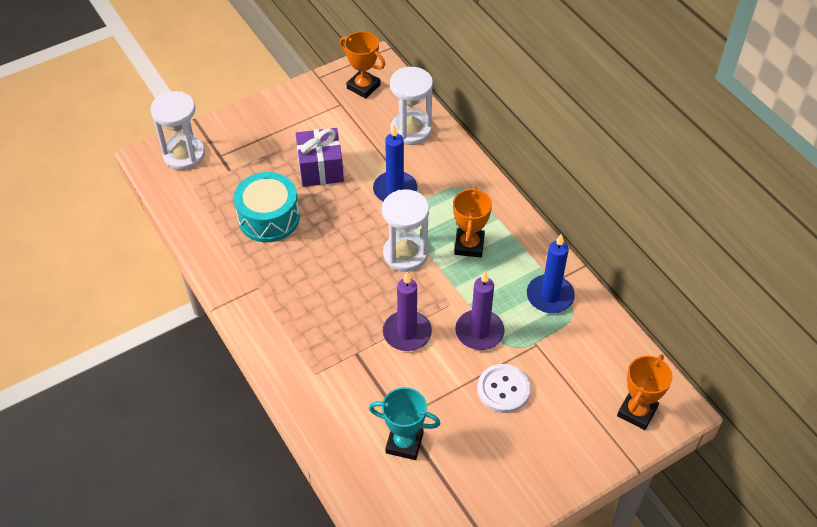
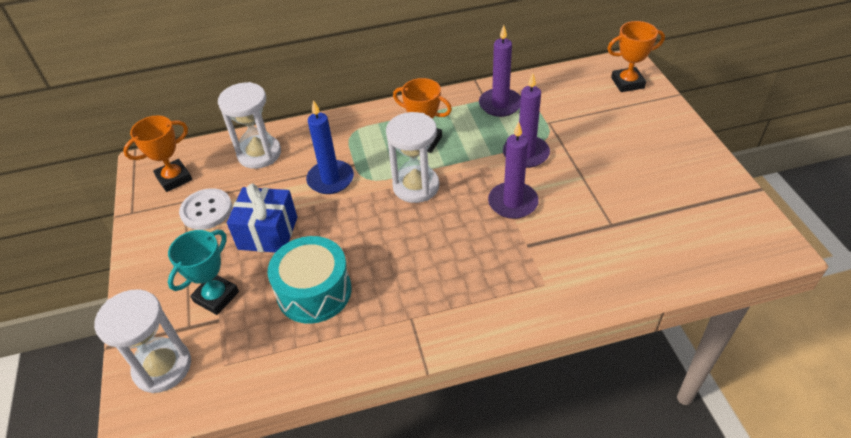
camera: 70 degrees left, 5 degrees down
purple gift [296,128,344,187] -> blue gift [227,184,297,253]
turquoise trophy [369,387,441,460] -> turquoise trophy moved to [168,230,239,315]
white button [477,364,531,413] -> white button moved to [179,188,232,230]
blue candle [527,233,575,313] -> purple candle [479,25,521,117]
orange trophy [617,354,673,430] -> orange trophy turned 60 degrees counterclockwise [607,21,665,92]

